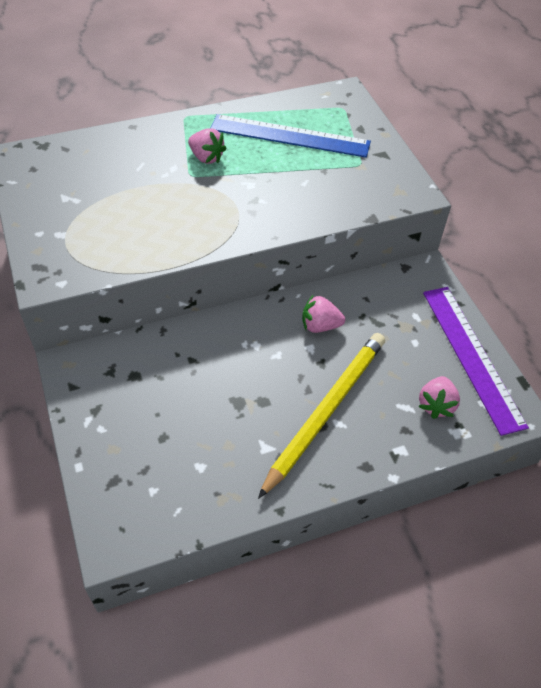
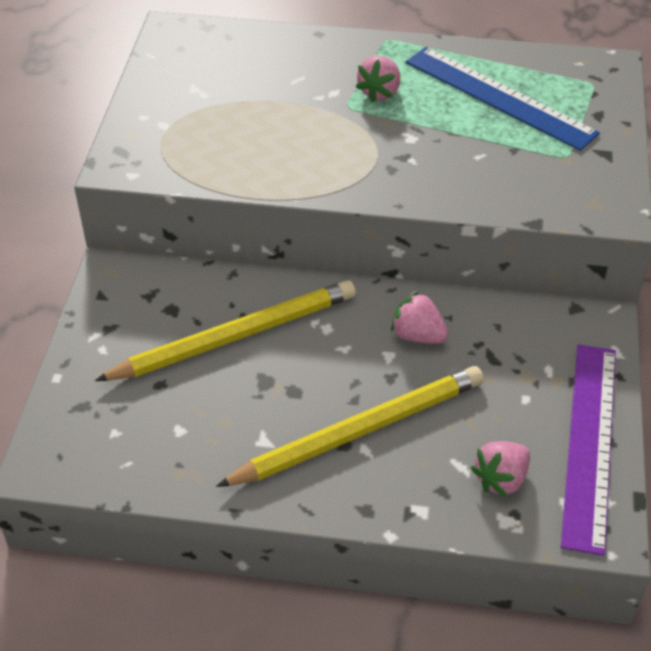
camera: 30 degrees right, 5 degrees down
pink strawberry [188,128,227,164] -> pink strawberry turned 45 degrees clockwise [356,56,400,103]
none -> yellow pencil [95,280,356,381]

